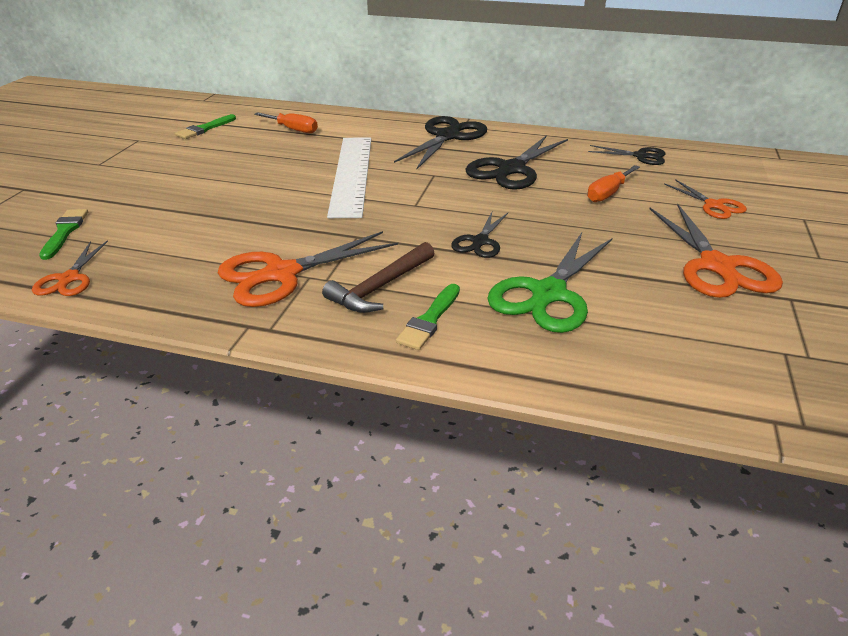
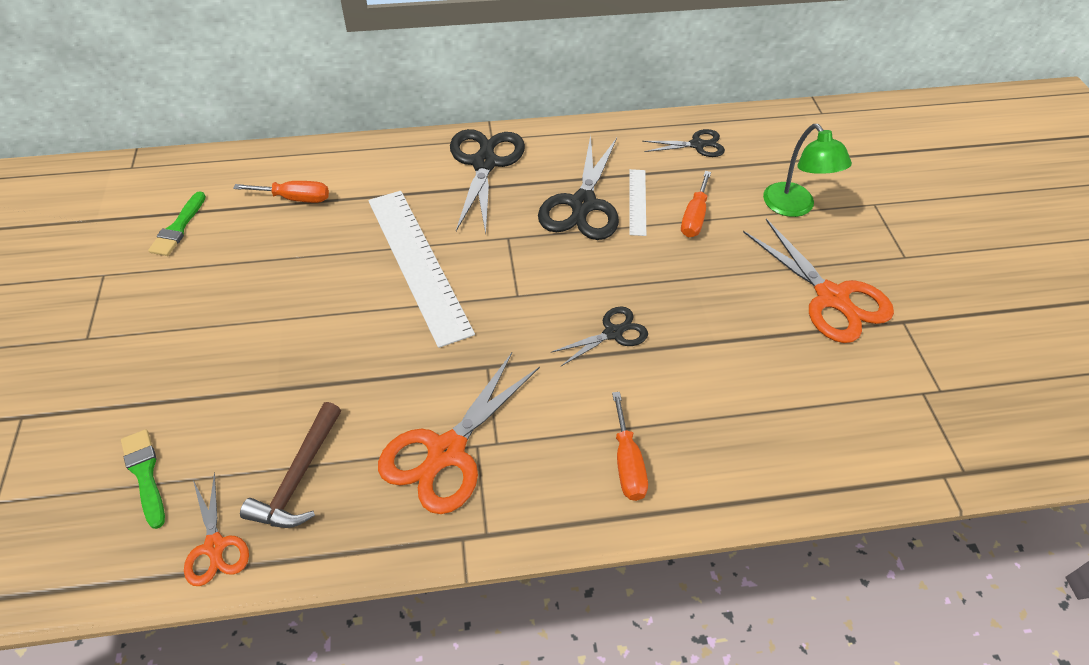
camera: 25 degrees left, 15 degrees up
brown hammer [322,242,435,313] -> brown hammer moved to [240,402,341,528]
green brush [396,284,460,350] -> orange screwdriver [612,392,648,501]
black scissors [451,212,508,258] -> black scissors turned 120 degrees counterclockwise [552,307,648,367]
green scissors [487,233,612,333] -> none
orange scissors [664,179,747,219] -> green lamp [763,124,852,217]
none -> white ruler [629,169,646,236]

